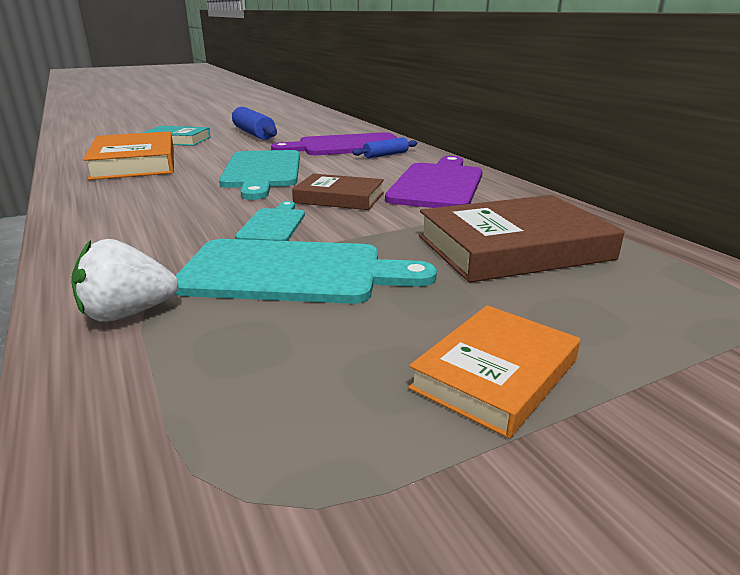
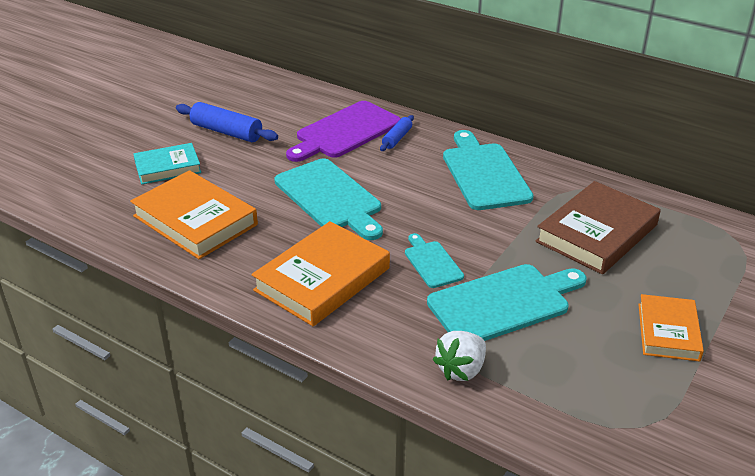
camera: 30 degrees left, 10 degrees up
brown book [292,174,384,210] -> none
purple cutting board [385,156,483,208] -> turquoise cutting board [443,130,534,210]
none -> orange book [251,221,390,326]

